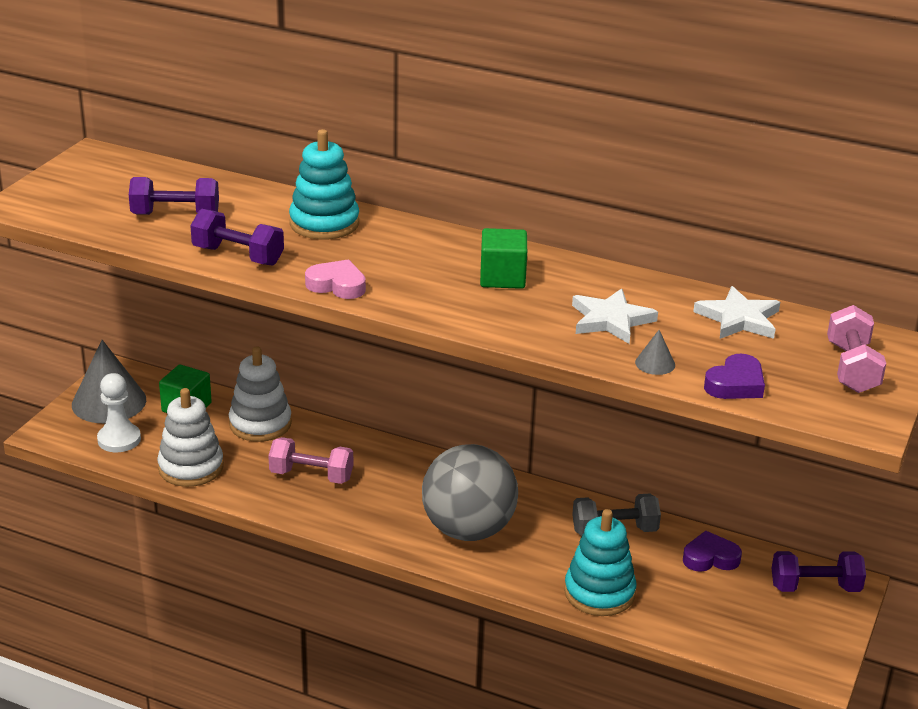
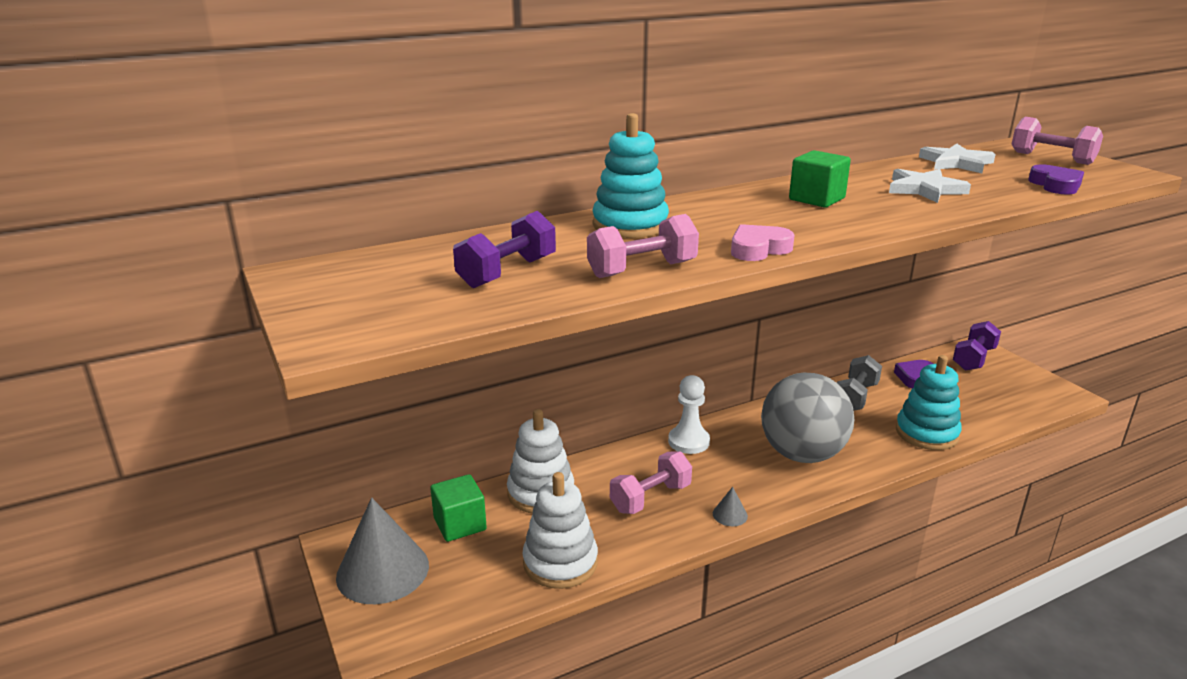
camera: 50 degrees left, 5 degrees down
white pawn [97,373,141,452] -> white pawn moved to [668,375,710,454]
purple dumbbell [190,209,284,266] -> pink dumbbell [587,214,699,278]
grey cone [635,330,675,375] -> grey cone moved to [713,487,748,526]

